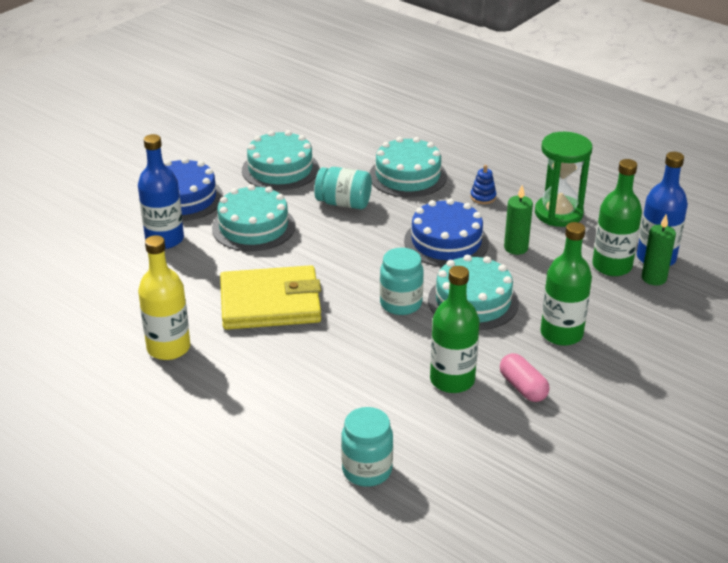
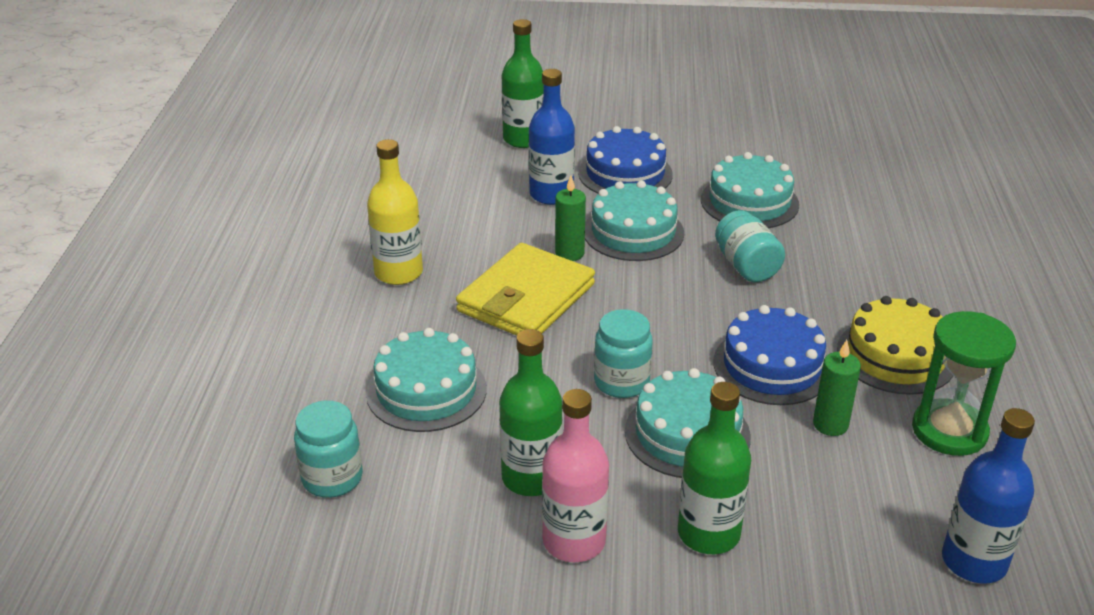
camera: 55 degrees right, 0 degrees up
yellow wallet [220,265,321,330] -> yellow wallet turned 75 degrees clockwise [456,243,595,335]
turquoise cake [369,137,447,197] -> turquoise cake moved to [366,328,487,432]
blue stacking toy [470,165,496,204] -> yellow cake [837,296,954,395]
pink capsule [500,353,550,402] -> pink bottle [542,389,609,562]
green bottle [592,159,642,276] -> green bottle moved to [502,19,544,148]
green candle [642,215,676,285] -> green candle moved to [555,176,586,261]

